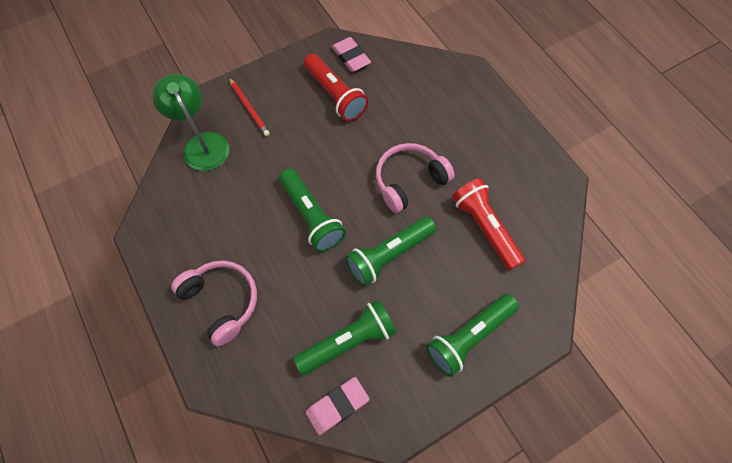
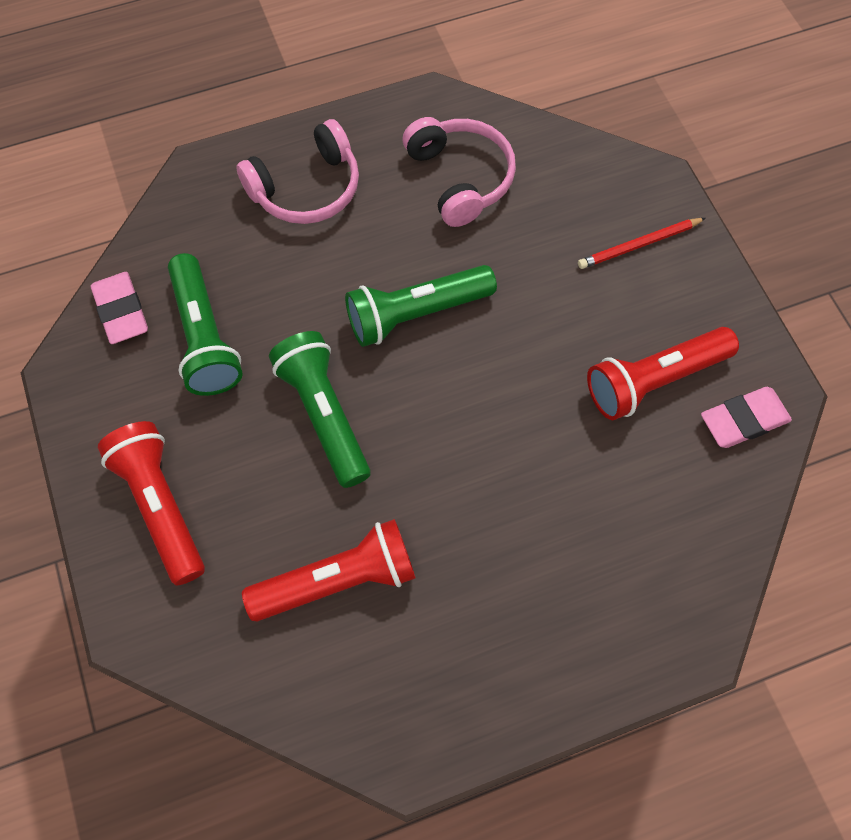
camera: 100 degrees right, 0 degrees up
green lamp [153,74,229,171] -> none
pink headphones [376,143,455,213] -> pink headphones moved to [403,117,516,227]
green flashlight [426,294,519,377] -> red flashlight [98,421,205,585]

